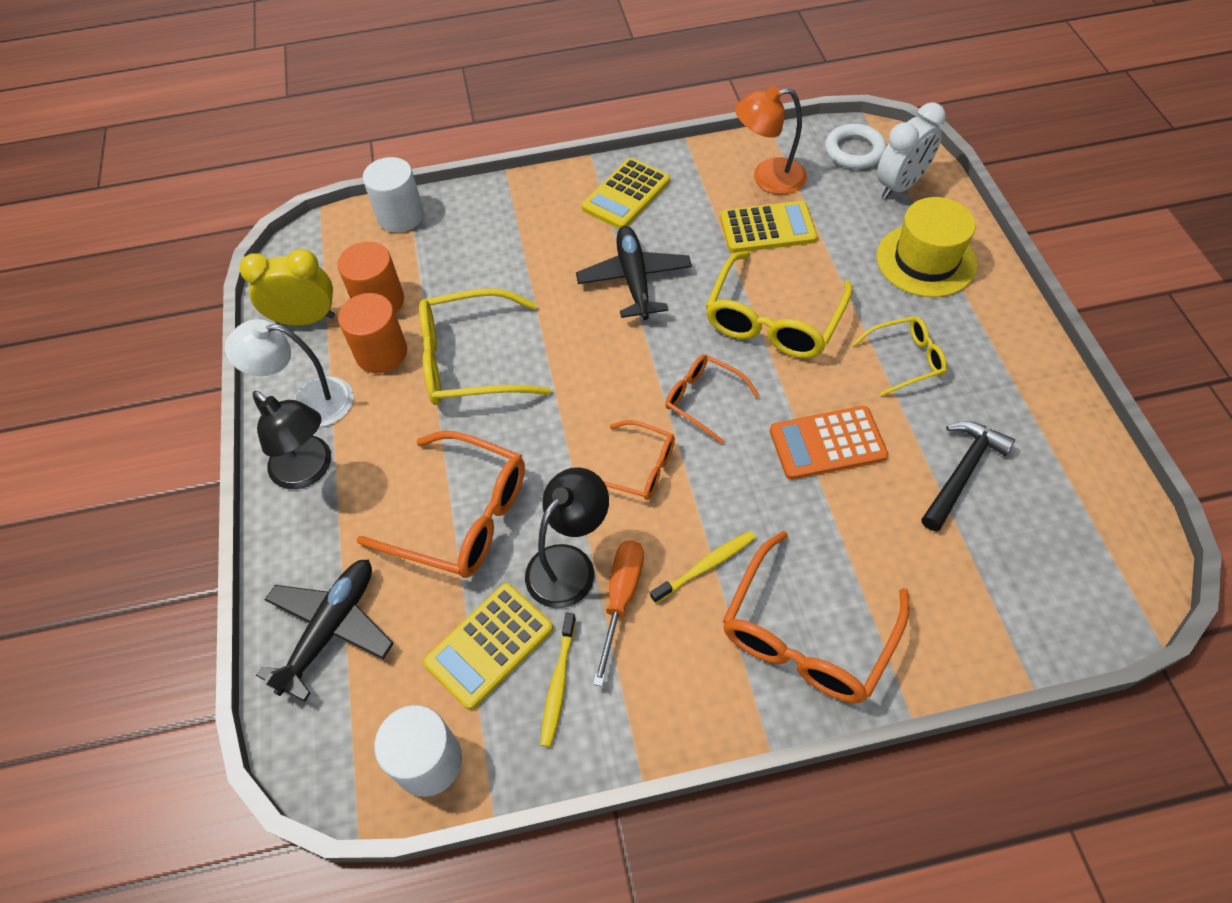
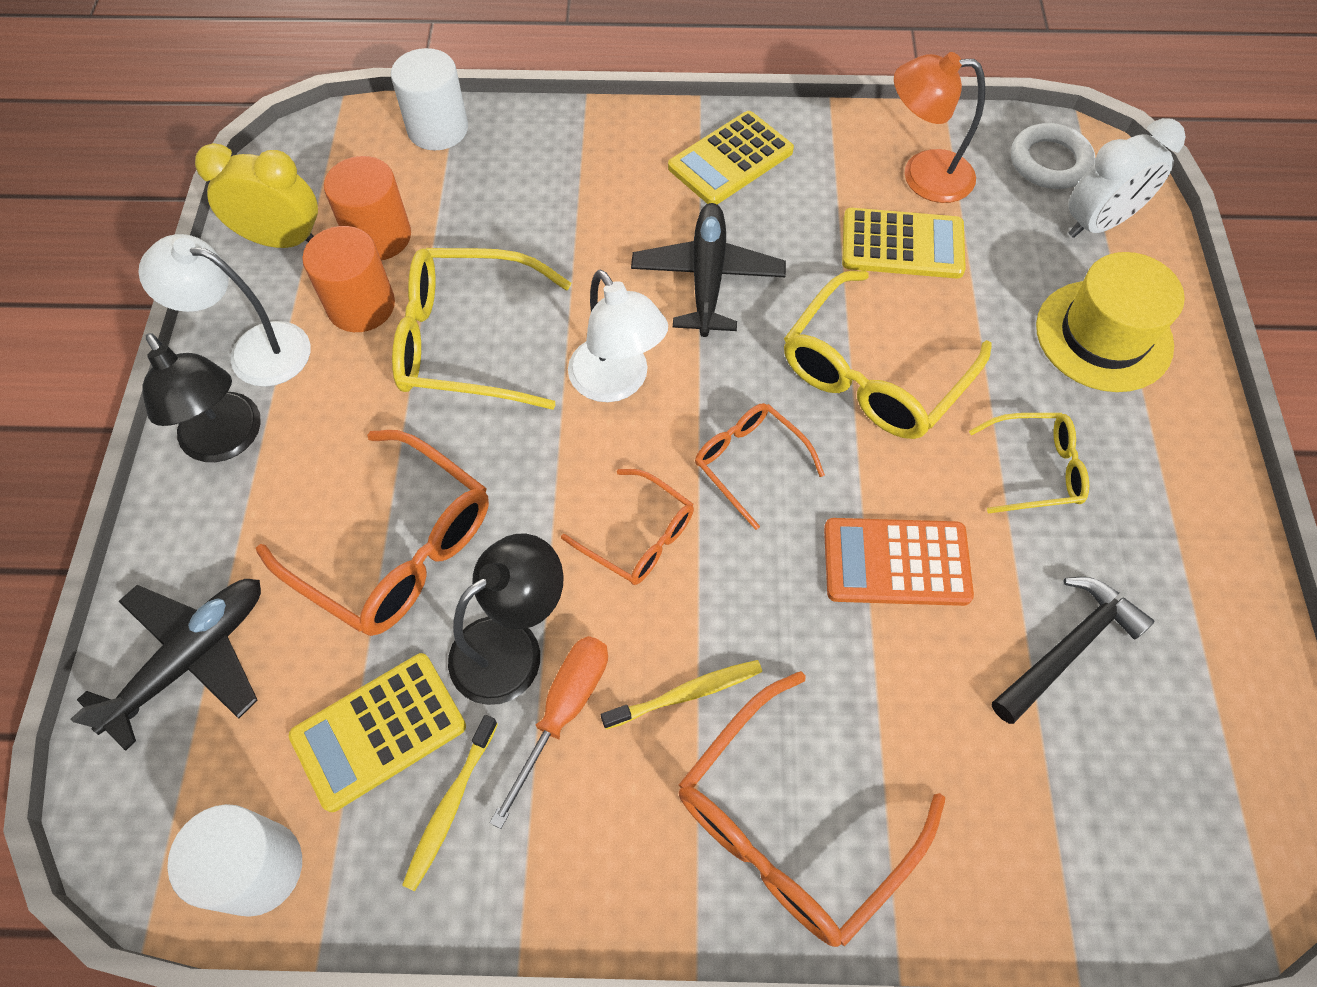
camera: 10 degrees right, 5 degrees up
none -> white lamp [568,270,668,402]

